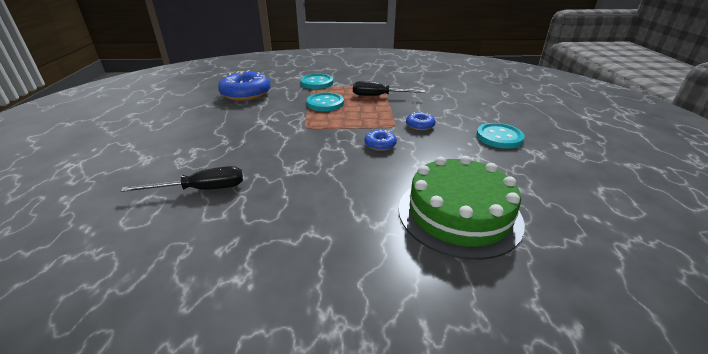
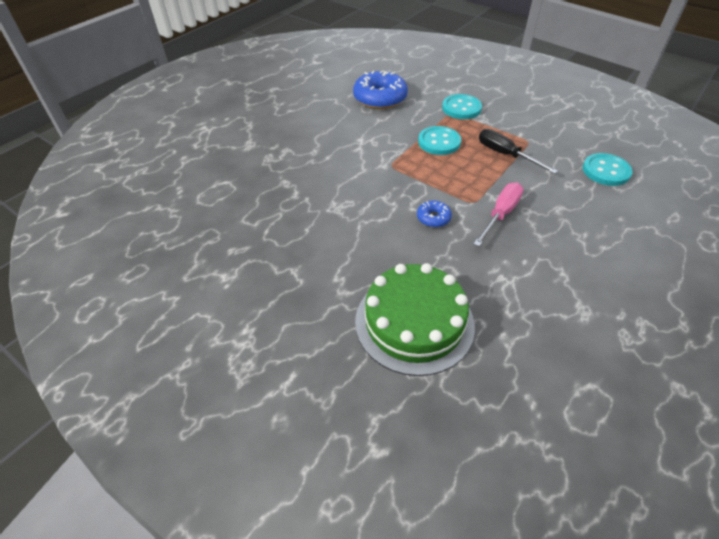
camera: 40 degrees right, 15 degrees up
black screwdriver [121,166,243,192] -> none
blue donut [406,112,436,131] -> pink screwdriver [474,182,524,247]
turquoise button [477,123,524,149] -> turquoise button moved to [583,153,633,186]

